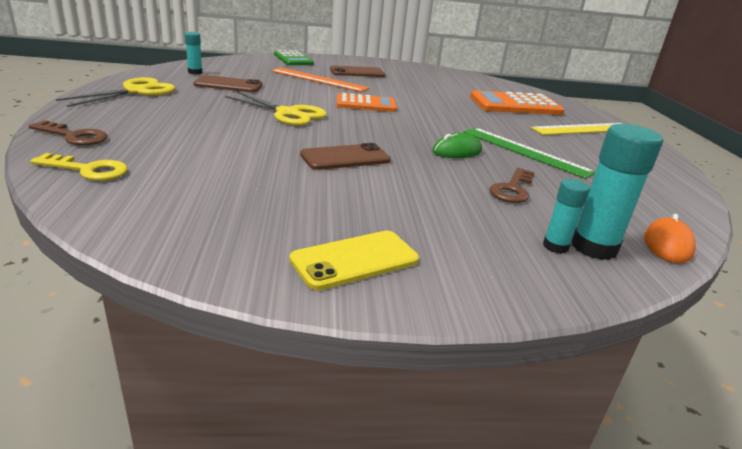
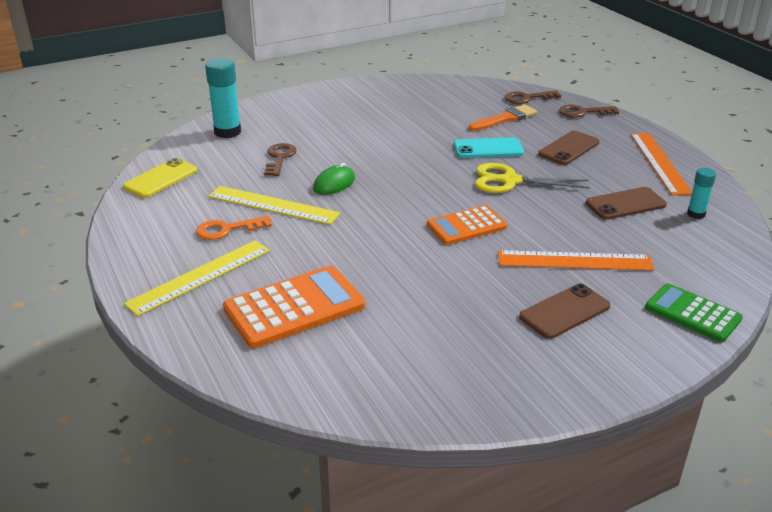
camera: 160 degrees right, 5 degrees up
yellow key [30,153,128,181] -> brown key [505,90,561,104]
yellow scissors [56,77,175,107] -> orange ruler [631,133,692,195]
yellow phone [289,231,419,290] -> yellow phone moved to [123,158,198,198]
brown phone [300,143,391,170] -> brown phone moved to [538,131,599,165]
green ruler [463,128,596,179] -> yellow ruler [208,186,340,225]
turquoise glue stick [543,179,590,254] -> none
orange mouse [644,214,696,263] -> none
none -> orange key [196,216,272,240]
none -> turquoise phone [454,137,524,158]
none -> orange brush [469,104,538,131]

